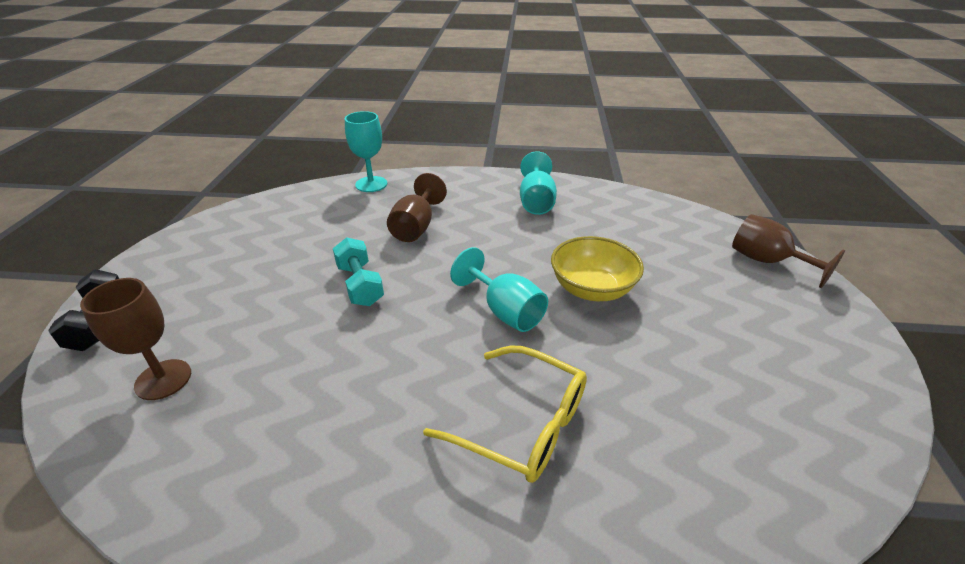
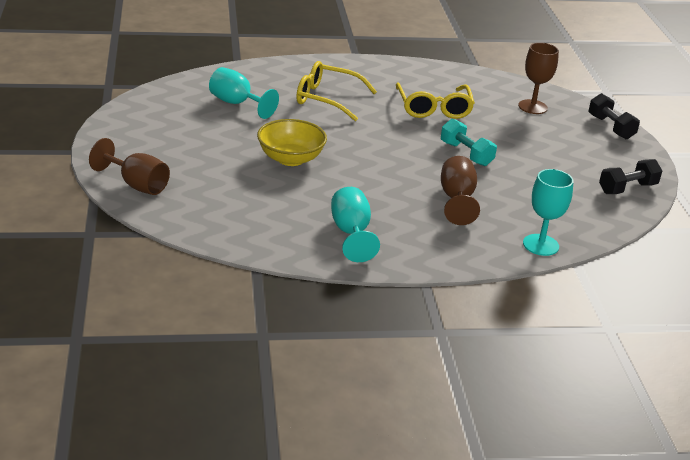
camera: 165 degrees right, 5 degrees down
turquoise goblet [450,247,548,332] -> turquoise goblet moved to [209,67,279,119]
none -> yellow glasses [396,83,475,119]
none -> black dumbbell [599,159,662,194]

